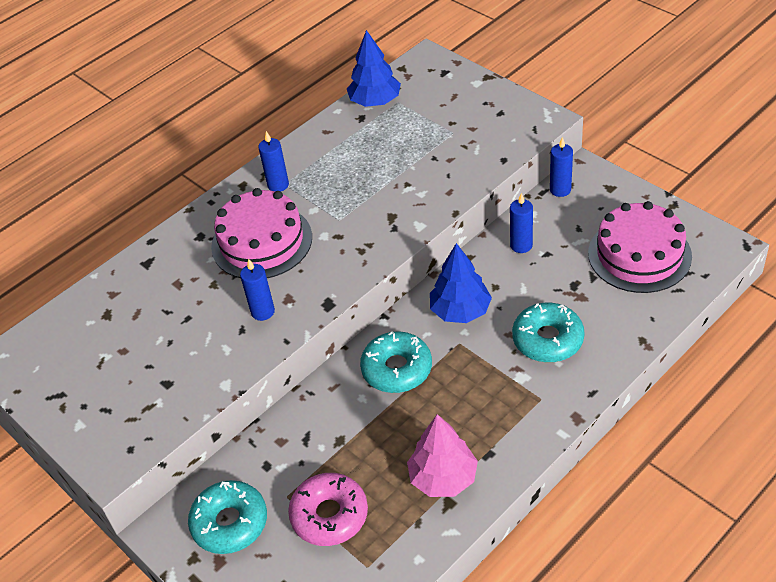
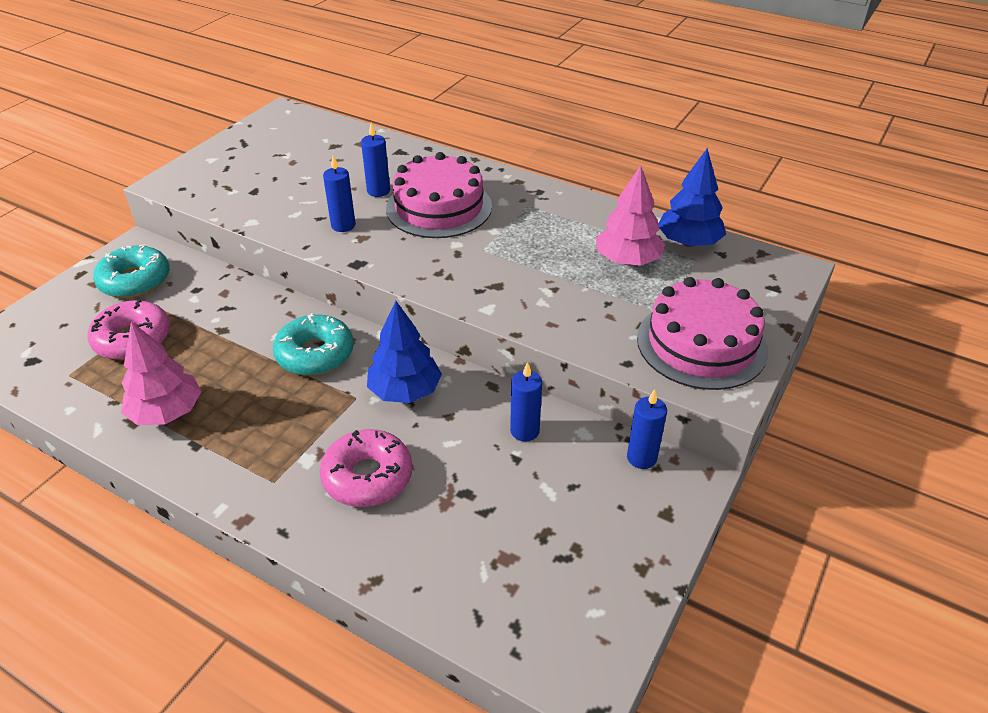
camera: 70 degrees right, 5 degrees down
blue candle [258,131,289,191] -> blue candle moved to [361,123,390,197]
turquoise donut [512,302,585,363] -> pink donut [320,429,413,507]
pink cake [588,201,692,293] -> pink cake moved to [637,277,768,390]
none -> pink tree [596,165,665,266]

